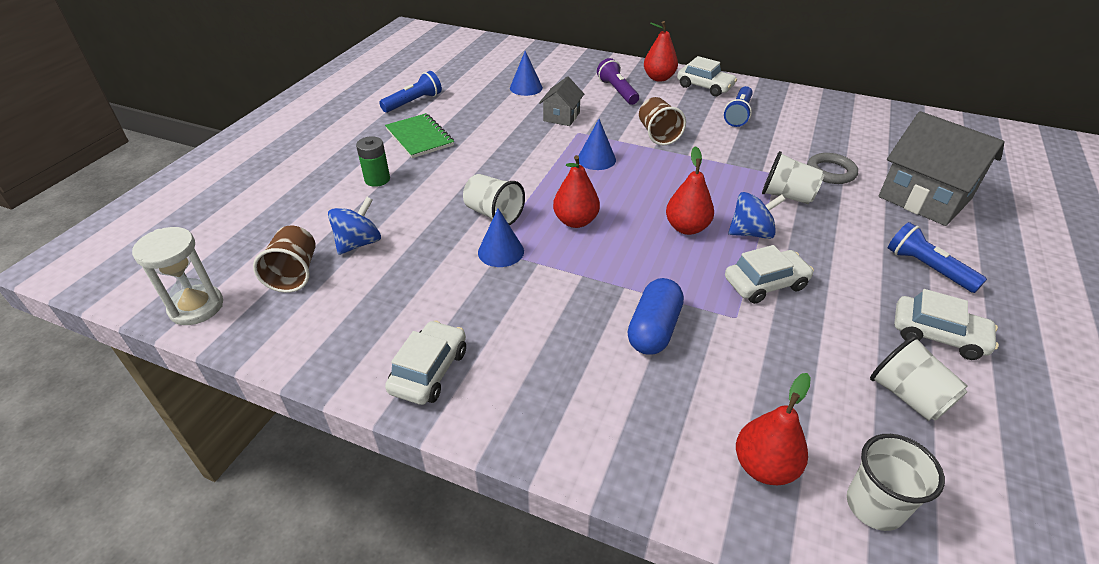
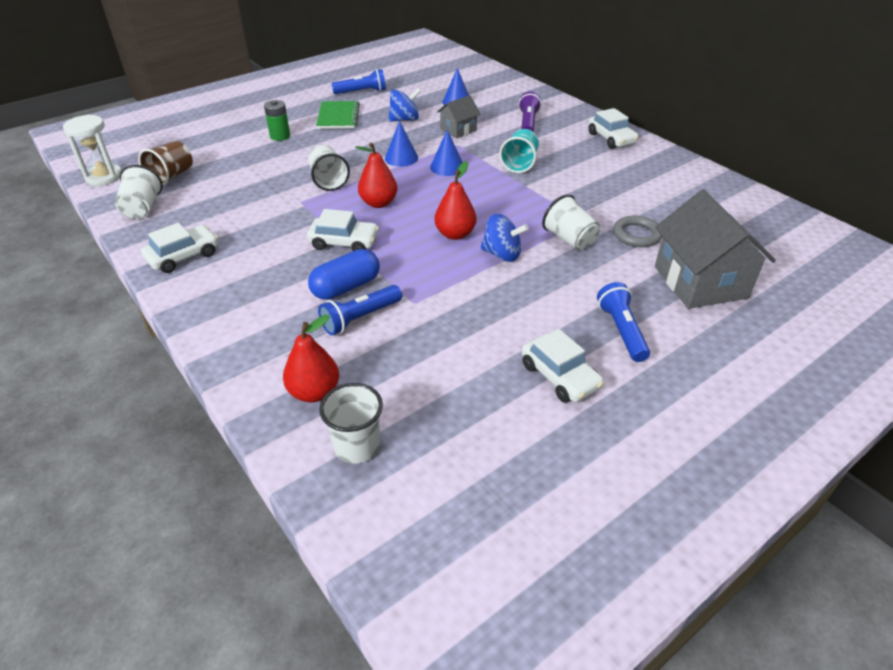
camera: 30 degrees right, 0 degrees up
blue spinning top [328,197,381,255] -> blue spinning top moved to [389,88,421,122]
blue cone [478,208,524,267] -> blue cone moved to [385,121,418,167]
brown cup [639,97,686,146] -> turquoise cup [499,129,539,173]
red pear [644,21,678,82] -> none
blue flashlight [724,86,753,127] -> blue flashlight moved to [318,285,402,335]
white car [725,245,814,304] -> white car moved to [307,209,379,251]
white cup [870,336,968,421] -> white cup moved to [115,165,163,219]

